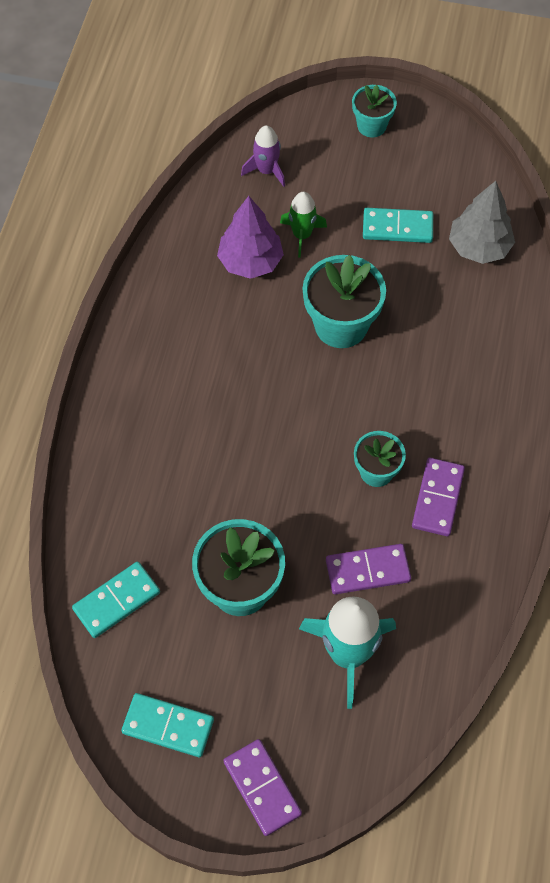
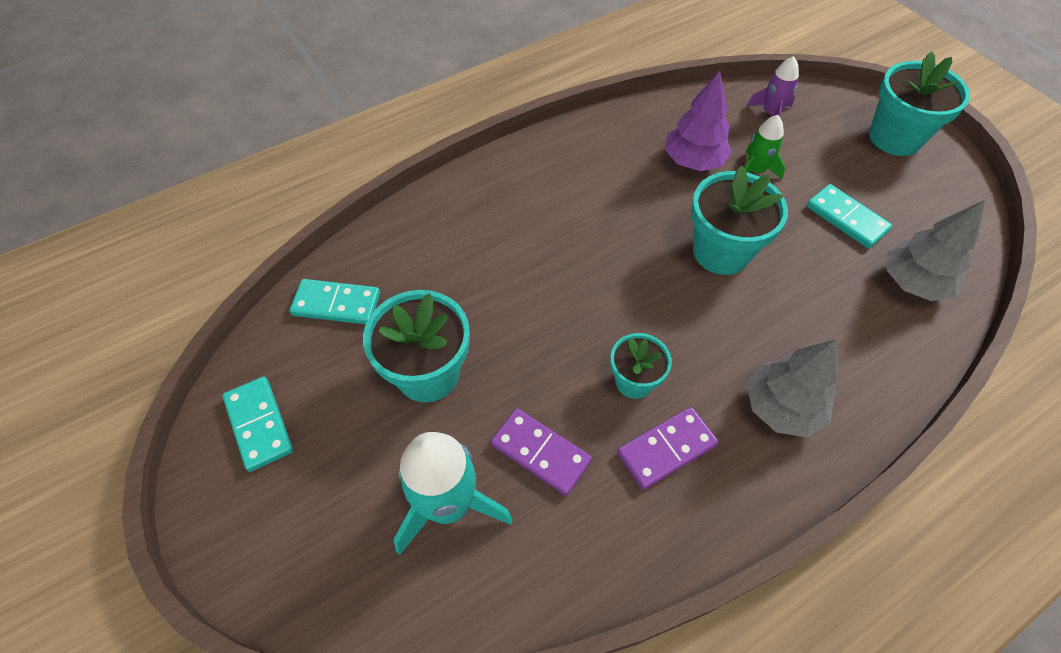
camera: 45 degrees right, 5 degrees down
purple domino [223,739,302,836] -> none
turquoise flower pot [352,85,397,138] -> turquoise flower pot [869,51,970,156], size x1.68
none -> grey tree [747,339,838,437]

